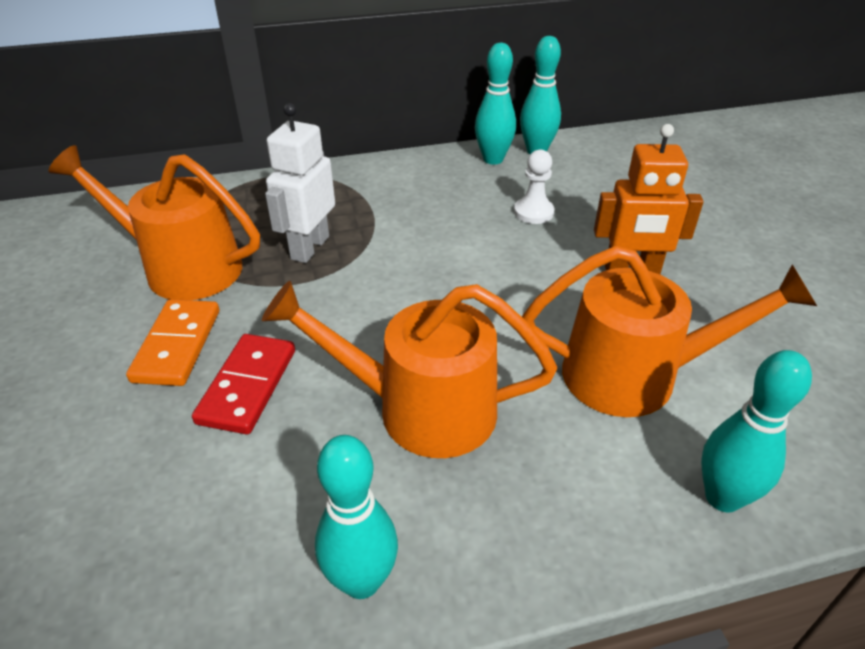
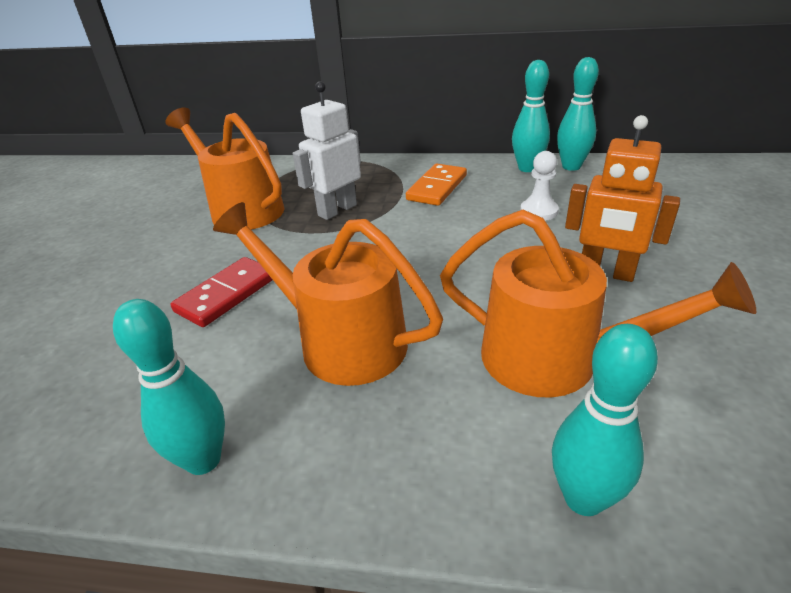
camera: 25 degrees right, 5 degrees down
orange domino [126,299,219,386] -> orange domino moved to [406,164,467,206]

